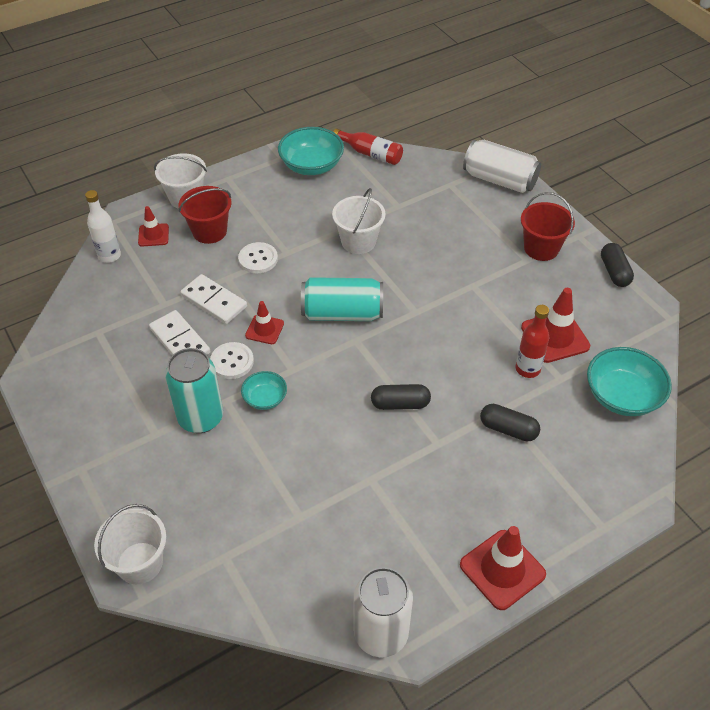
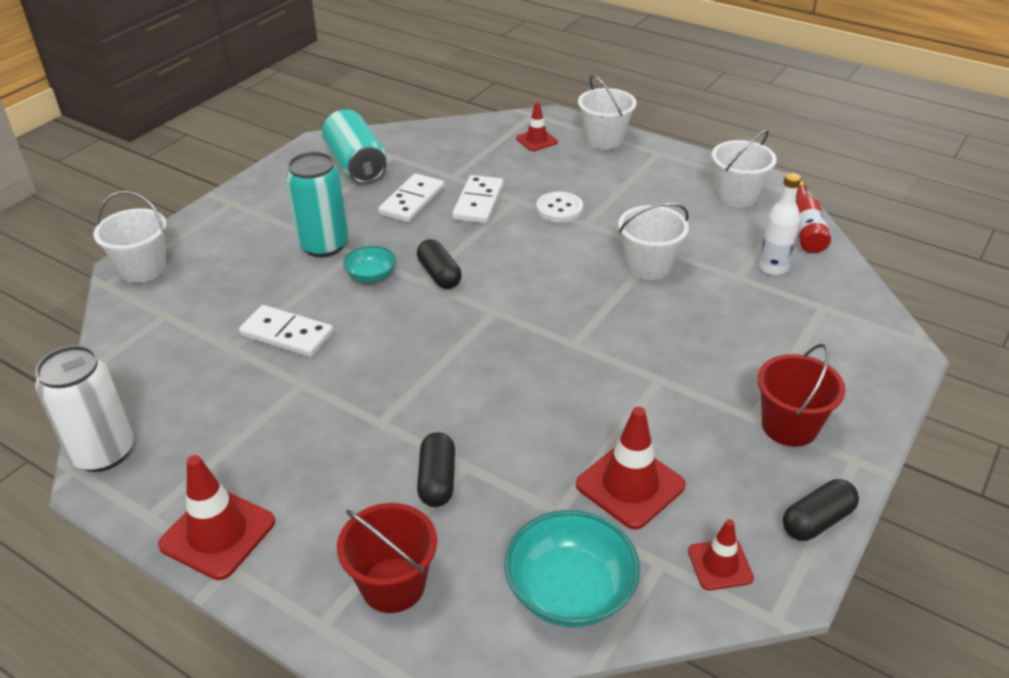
camera: 65 degrees right, 10 degrees down
white bottle [85,190,121,263] -> white bottle moved to [758,173,801,276]
red bucket [179,186,231,244] -> red bucket moved to [337,503,437,613]
white button [210,342,254,379] -> none
red traffic cone [245,301,284,344] -> red traffic cone moved to [688,519,754,590]
turquoise bowl [278,127,344,175] -> white bucket [712,130,777,208]
turquoise can [301,277,383,321] -> turquoise can moved to [322,109,387,183]
black capsule [371,384,431,410] -> black capsule moved to [417,239,462,289]
white can [463,140,541,193] -> none
red bottle [516,305,549,378] -> none
none -> white domino [239,305,333,357]

